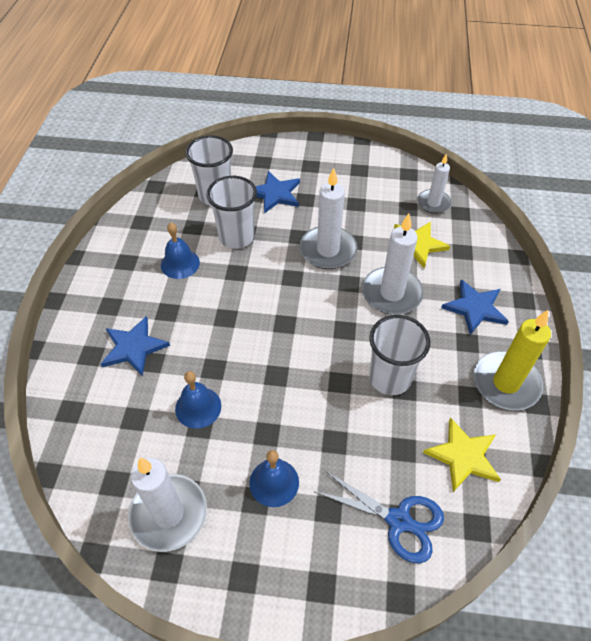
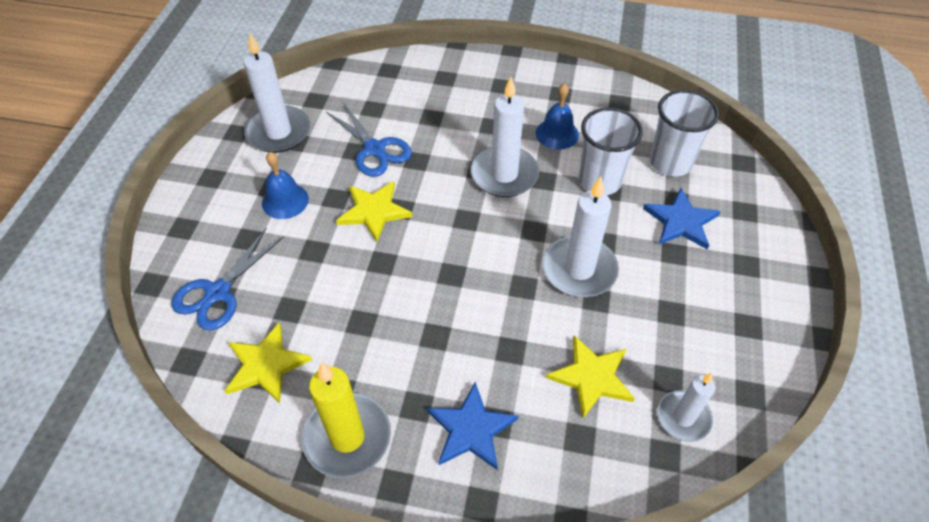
camera: 95 degrees right, 0 degrees up
blue star [101,316,170,376] -> none
blue bell [175,371,221,429] -> blue scissors [326,102,412,177]
white candle [362,214,424,315] -> white candle moved to [471,77,539,197]
white cup [369,315,430,395] -> none
none -> yellow star [336,181,413,242]

